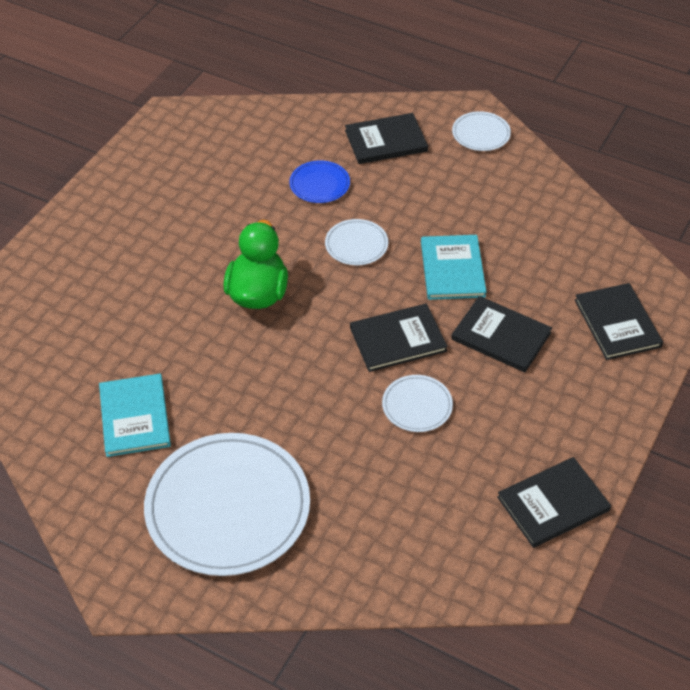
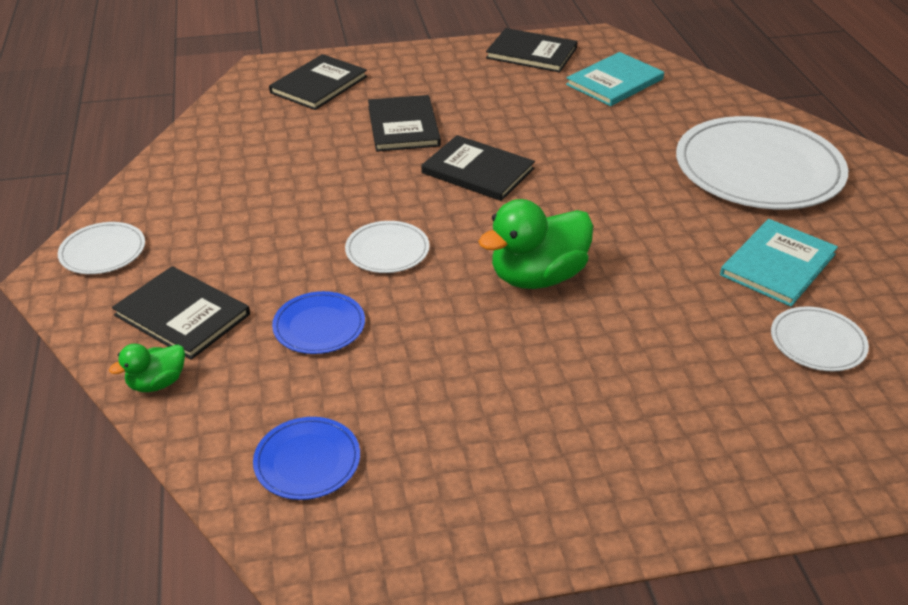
camera: 130 degrees left, 10 degrees down
white plate [382,375,453,432] -> white plate moved to [771,306,869,371]
turquoise book [421,235,486,300] -> turquoise book moved to [566,52,664,106]
none -> green duck [109,344,185,392]
none -> blue plate [253,417,360,500]

